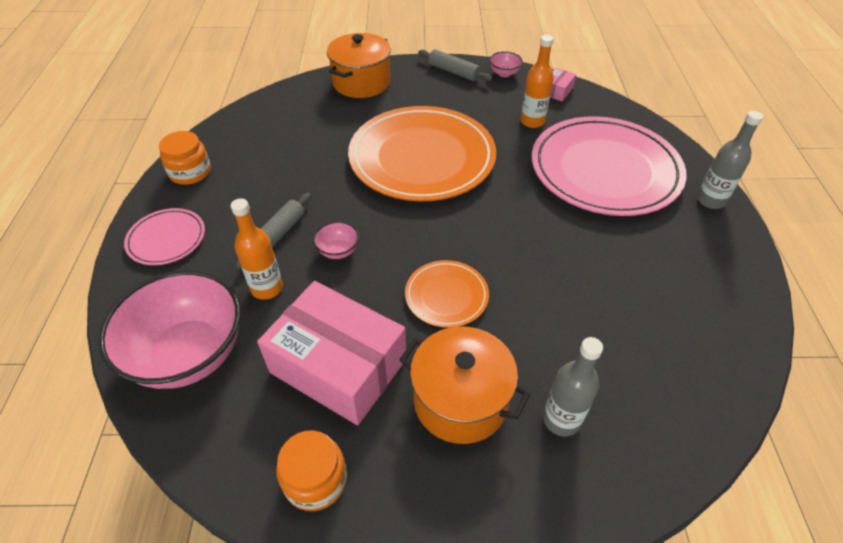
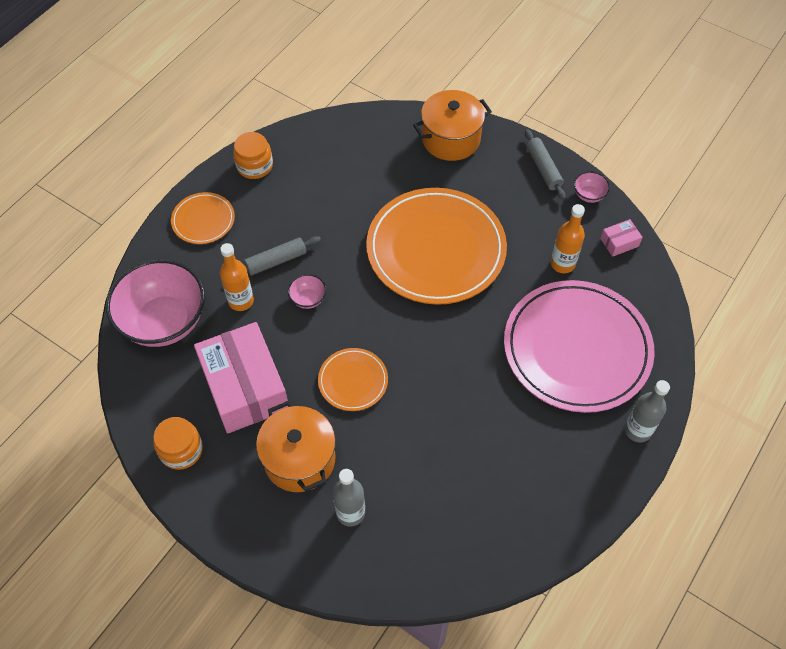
camera: 35 degrees right, 10 degrees up
pink plate [124,208,205,265] -> orange plate [171,192,235,244]

